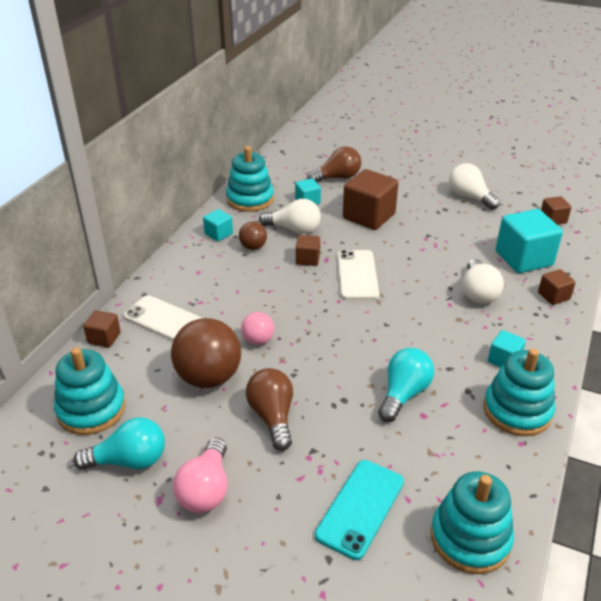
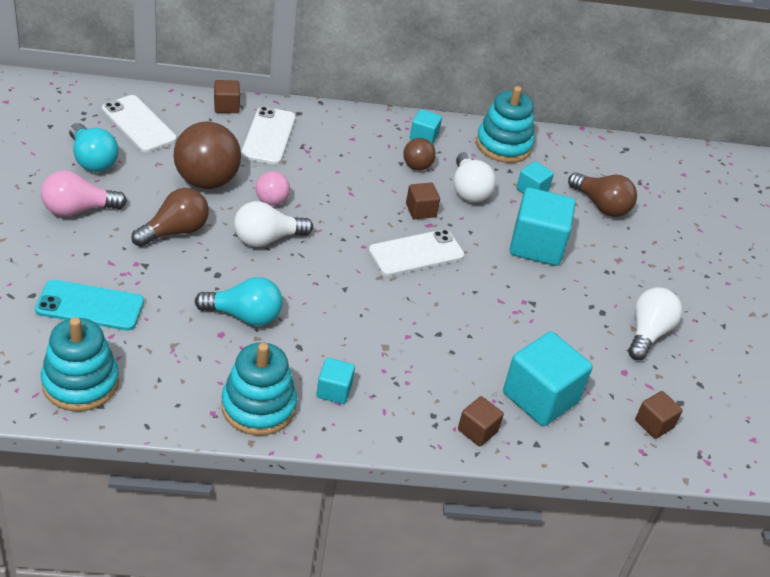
camera: 60 degrees right, 5 degrees up
turquoise stacking toy [54,347,125,435] -> white phone [102,95,177,153]
brown cube [343,169,398,230] -> turquoise cube [510,187,576,266]
white light bulb [462,259,504,304] -> white light bulb moved to [234,201,313,247]

